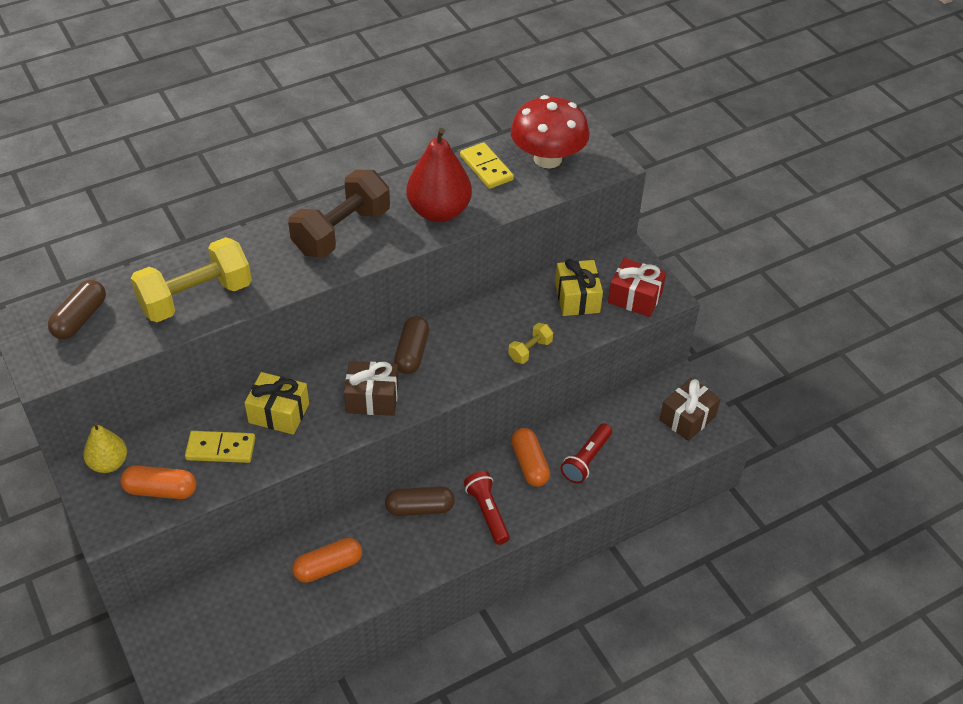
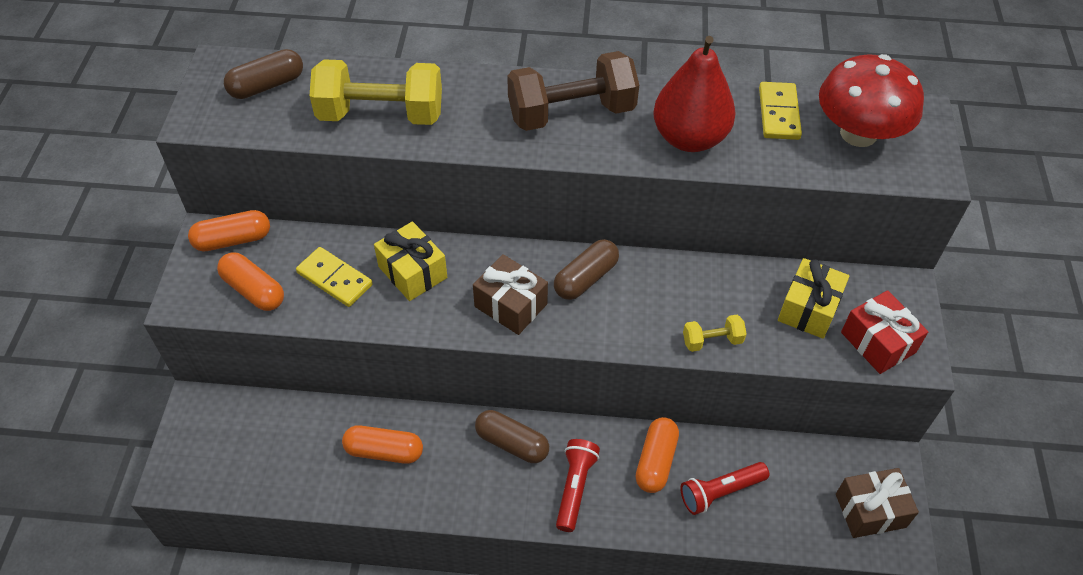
camera: 35 degrees right, 5 degrees up
yellow pear [84,422,127,473] -> orange capsule [188,210,270,251]

